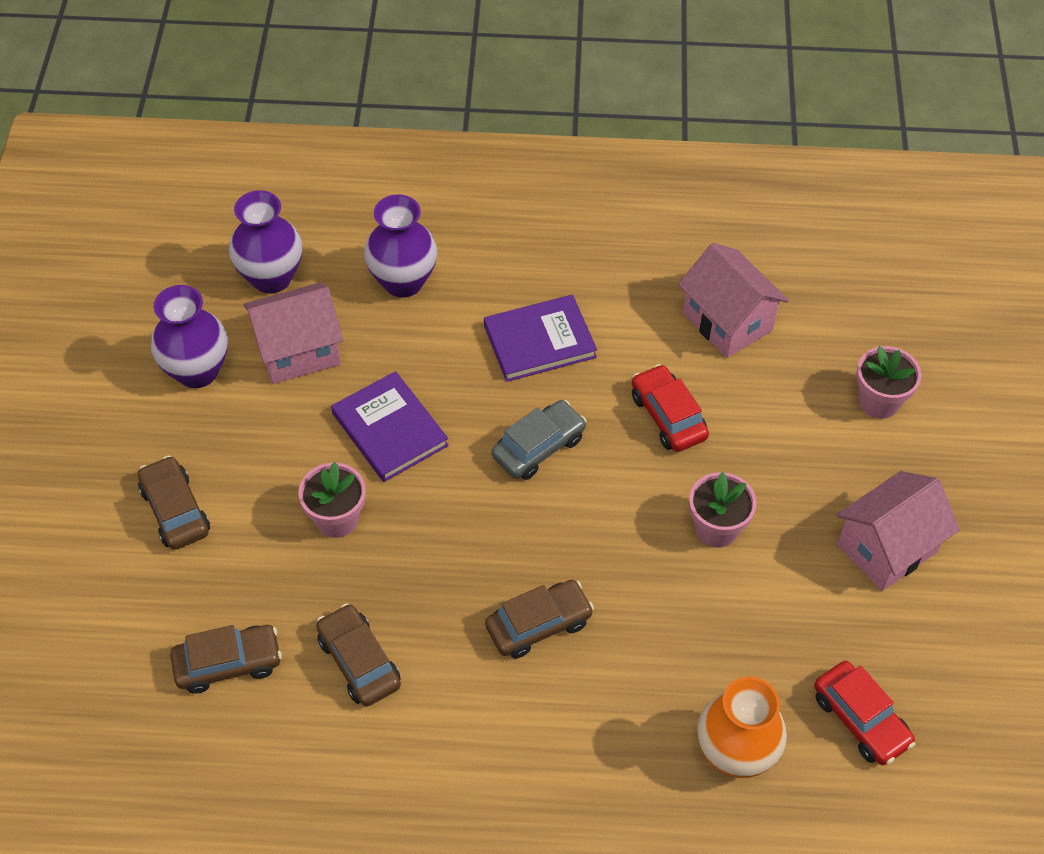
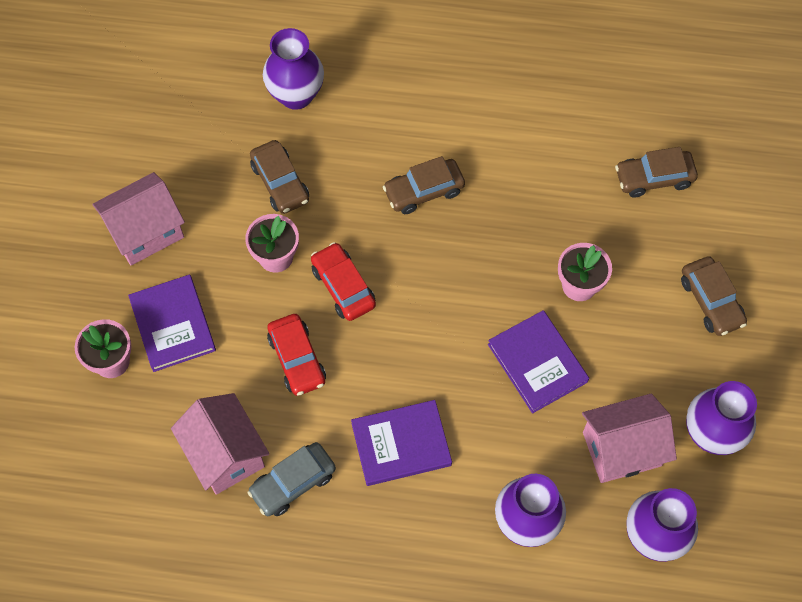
camera: 175 degrees left, 10 degrees up
brown car [316,603,401,707] -> brown car moved to [250,140,309,214]
grey car [491,400,587,480] -> grey car moved to [247,442,336,516]
orange vase [697,676,787,778] -> purple vase [263,28,324,110]
red car [814,661,915,765] -> red car moved to [311,242,376,321]
none -> purple book [128,275,216,372]

